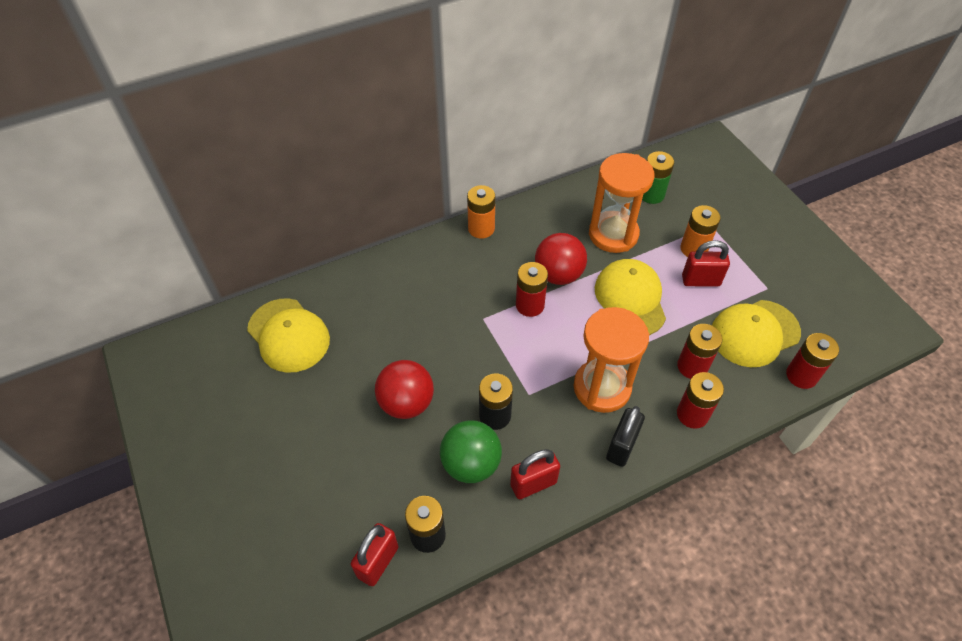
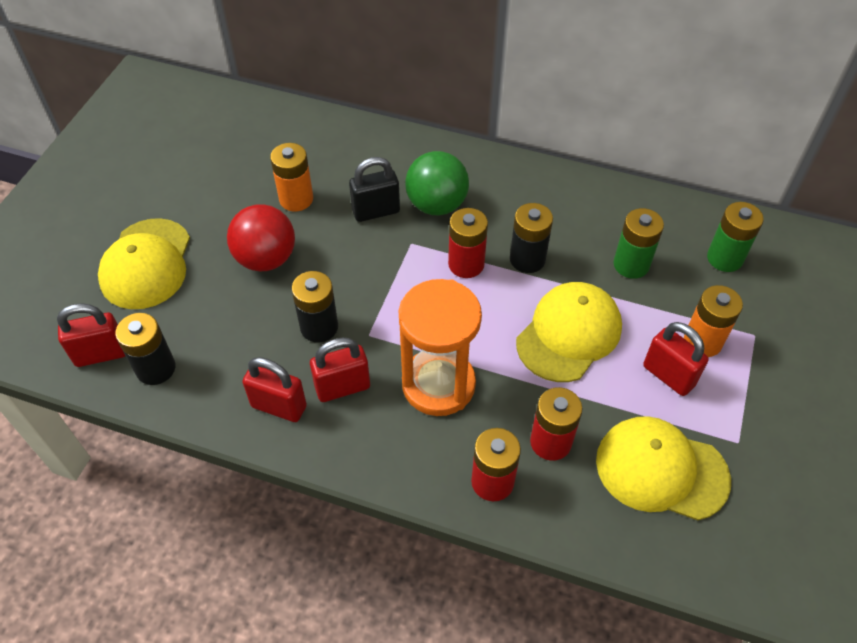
camera: 45 degrees right, 0 degrees up
yellow cap [247,298,330,373] -> yellow cap moved to [98,218,190,309]
green ball [440,420,502,483] -> green ball moved to [405,151,469,215]
orange battery [467,185,495,239] -> orange battery moved to [270,143,313,212]
red ball [535,233,587,285] -> black battery [510,203,553,273]
orange hourglass [589,153,654,253] -> green battery [614,208,664,279]
black padlock [606,406,645,467] -> black padlock moved to [349,157,400,222]
red battery [786,333,839,389] -> none
none -> red padlock [310,337,370,402]

